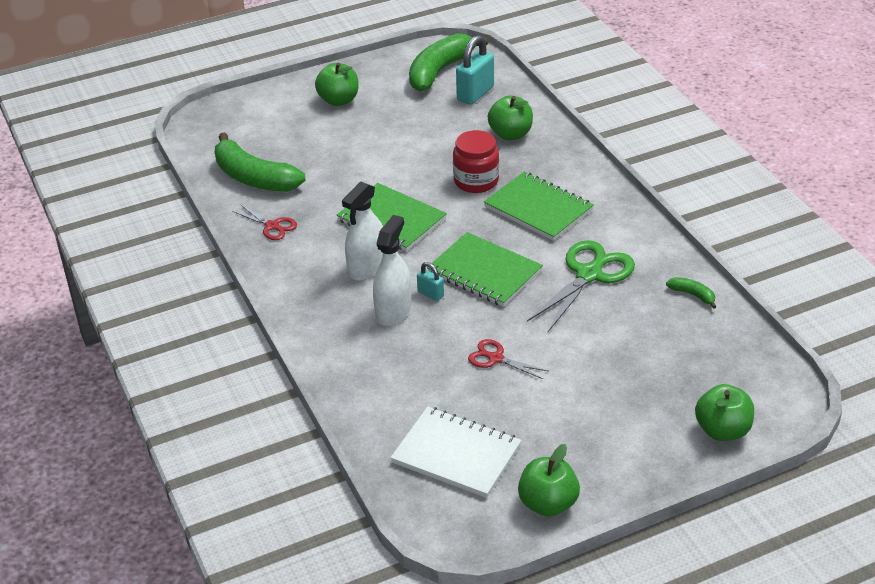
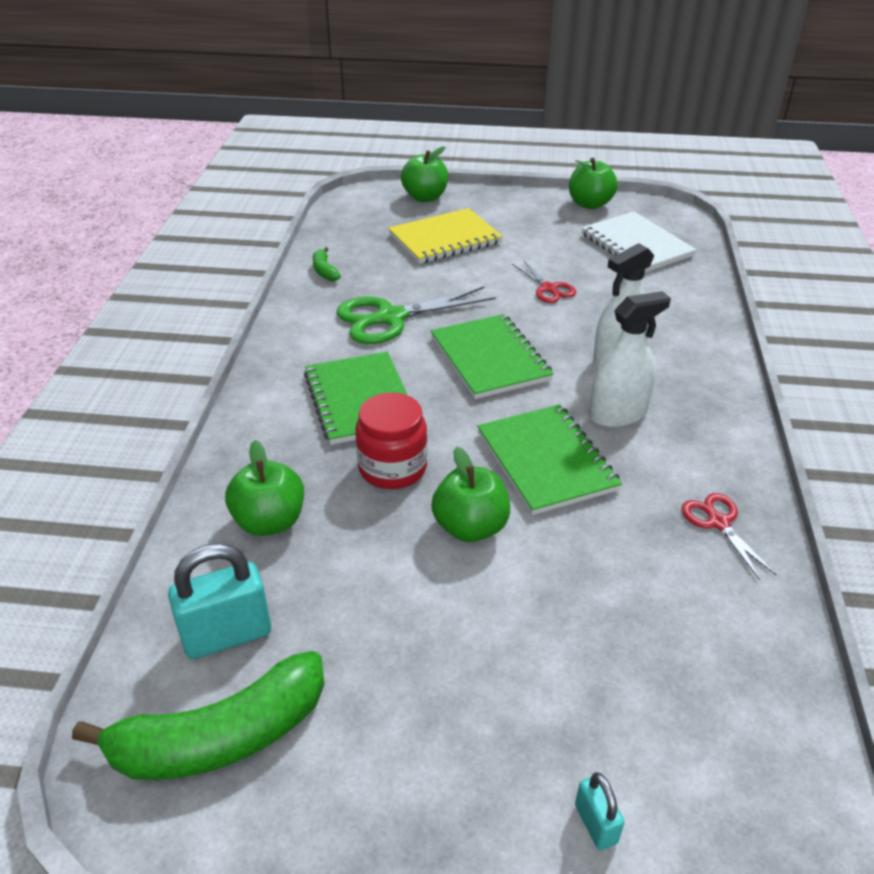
camera: 150 degrees left, 0 degrees up
green banana [215,132,306,192] -> none
green apple [315,63,359,106] -> green apple moved to [431,447,510,542]
turquoise padlock [417,262,444,301] -> turquoise padlock moved to [575,772,625,850]
none -> yellow notebook [388,208,503,264]

